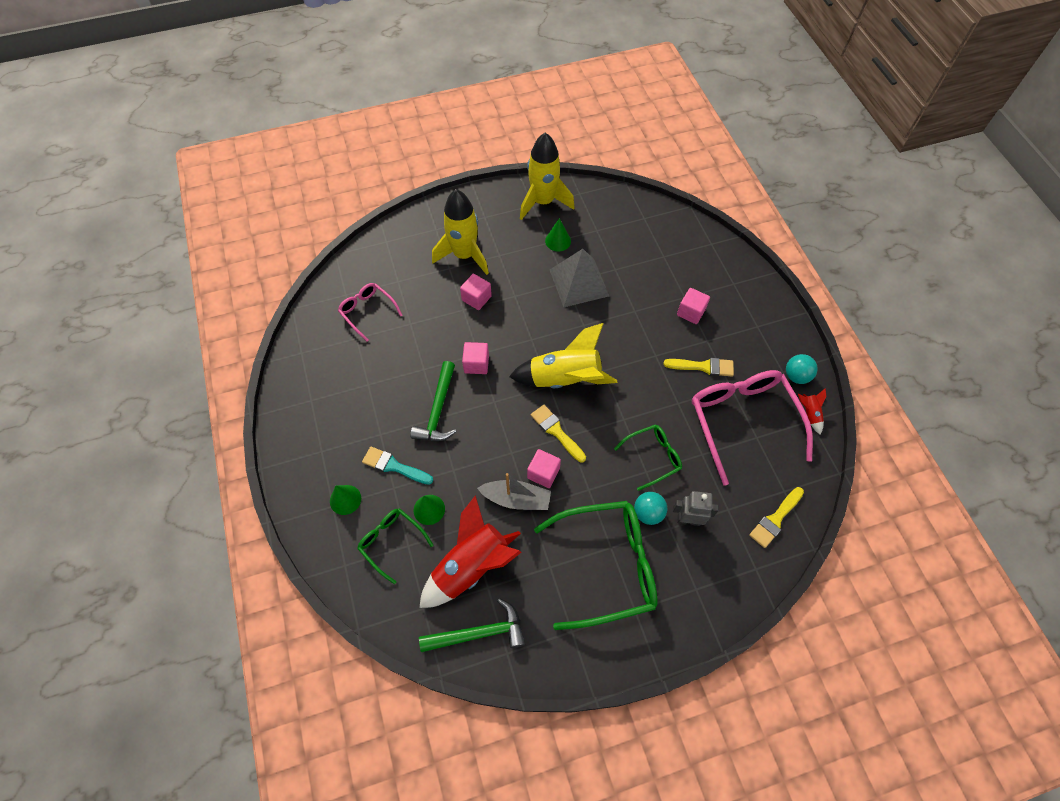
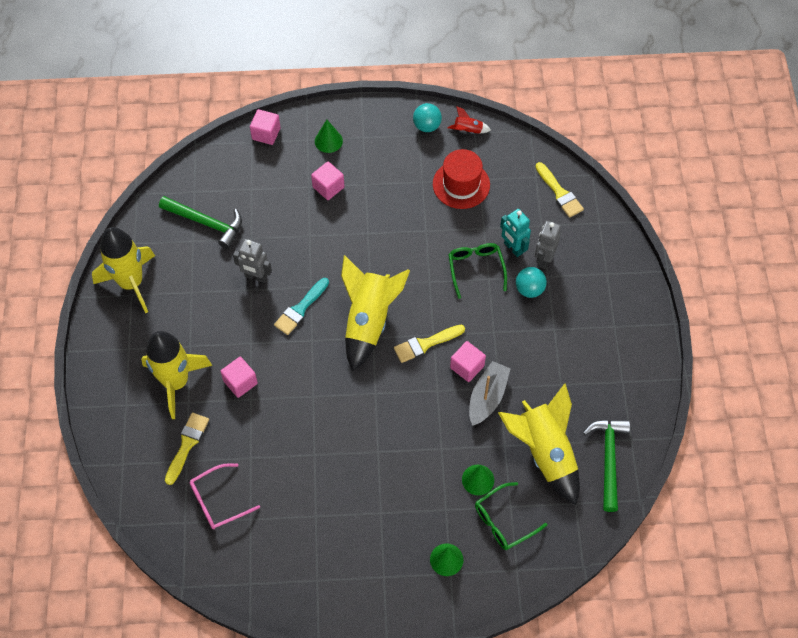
camera: 75 degrees left, 0 degrees up
turquoise brush [362,447,433,485] -> turquoise brush moved to [274,278,329,335]
green hammer [410,361,456,441] -> green hammer moved to [159,196,242,249]
red rocket [419,495,522,608] -> yellow rocket [498,383,580,505]
pink cube [462,342,489,374] -> pink cube moved to [250,109,281,145]
green glasses [534,501,657,630] -> none
green cone [545,218,571,251] -> green cone moved to [315,120,343,153]
grey pyramid [550,249,609,307] -> grey robot [233,239,272,283]
yellow brush [664,358,734,376] -> yellow brush moved to [165,412,209,485]
pink glasses [692,370,813,485] -> red hat [433,149,490,209]
none -> turquoise robot [500,209,531,257]

